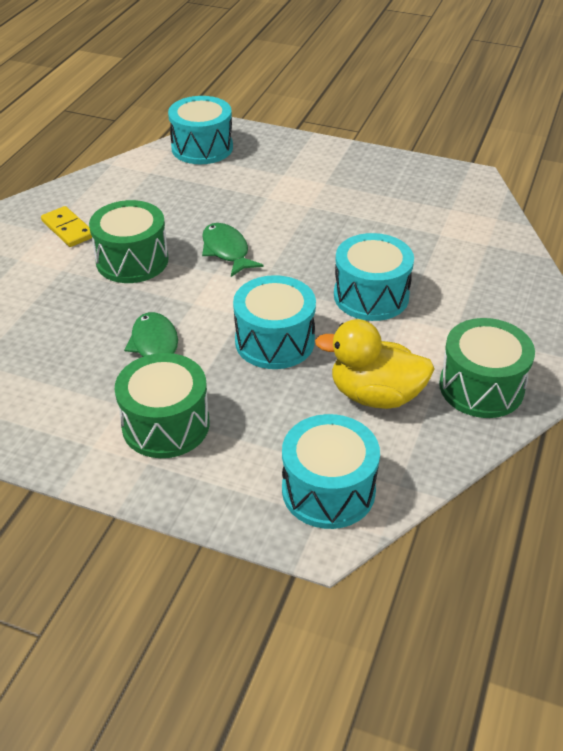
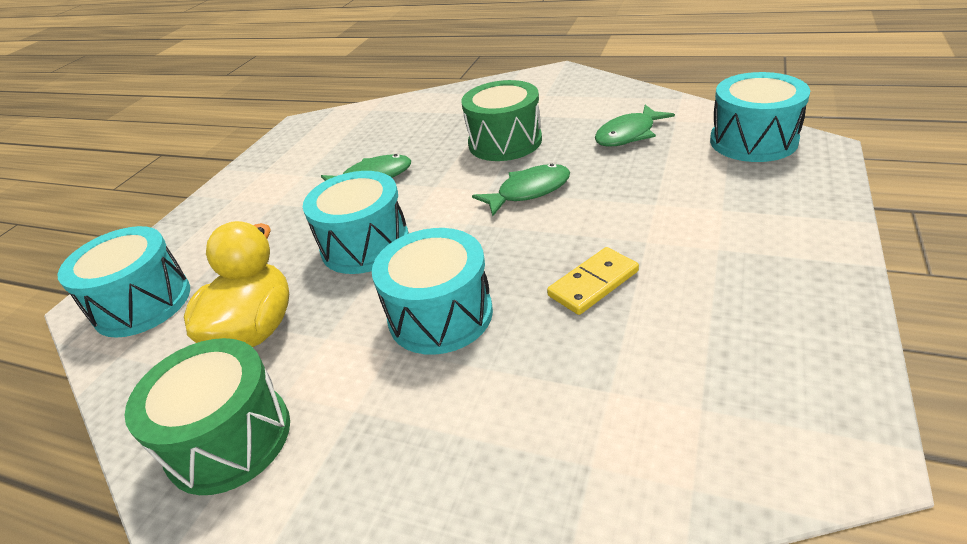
camera: 95 degrees right, 5 degrees down
yellow domino [41,206,92,247] -> yellow domino moved to [547,247,639,315]
green drum [115,353,210,458] -> none
none -> green fish [595,105,675,147]

